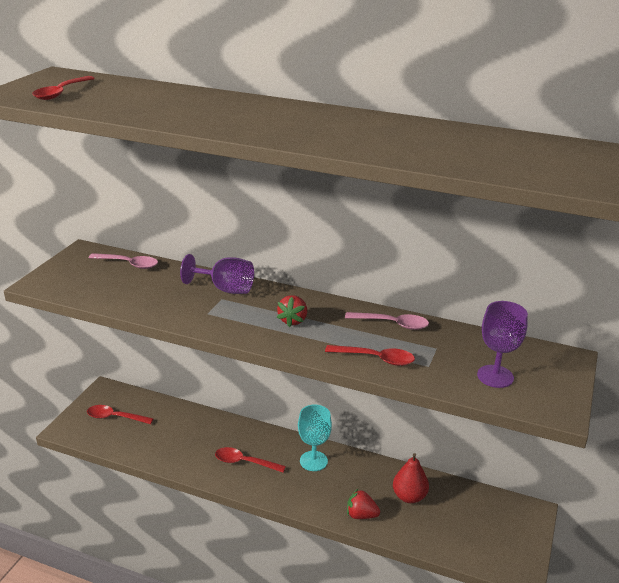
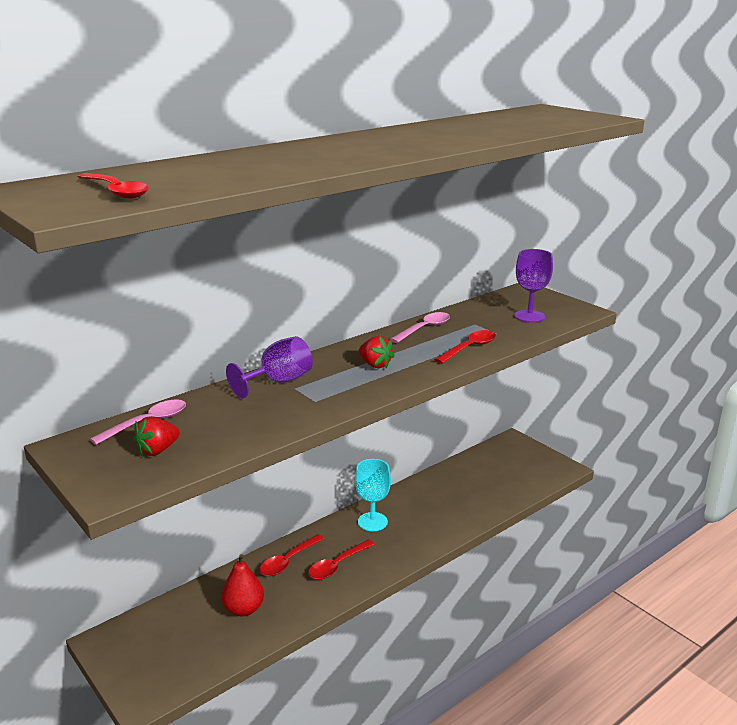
camera: 60 degrees left, 5 degrees down
red spoon [87,405,154,424] -> red spoon moved to [259,534,324,576]
red strawberry [347,489,380,519] -> red strawberry moved to [133,416,180,456]
red pear [393,453,429,503] -> red pear moved to [221,554,264,616]

